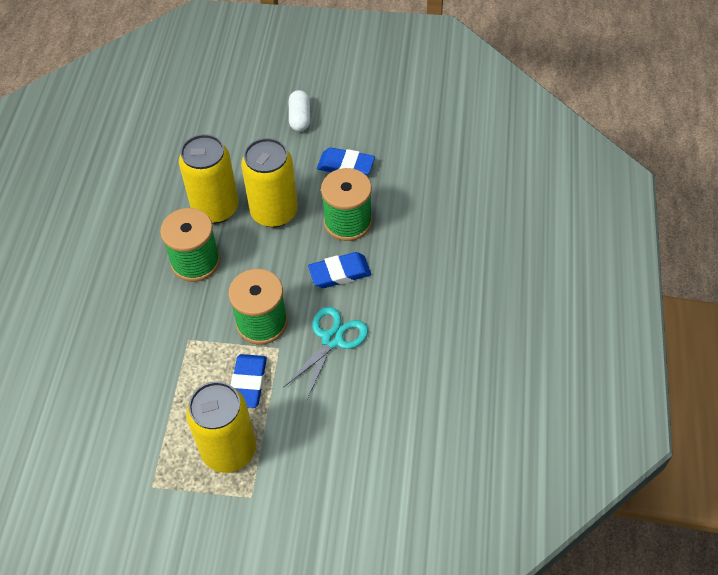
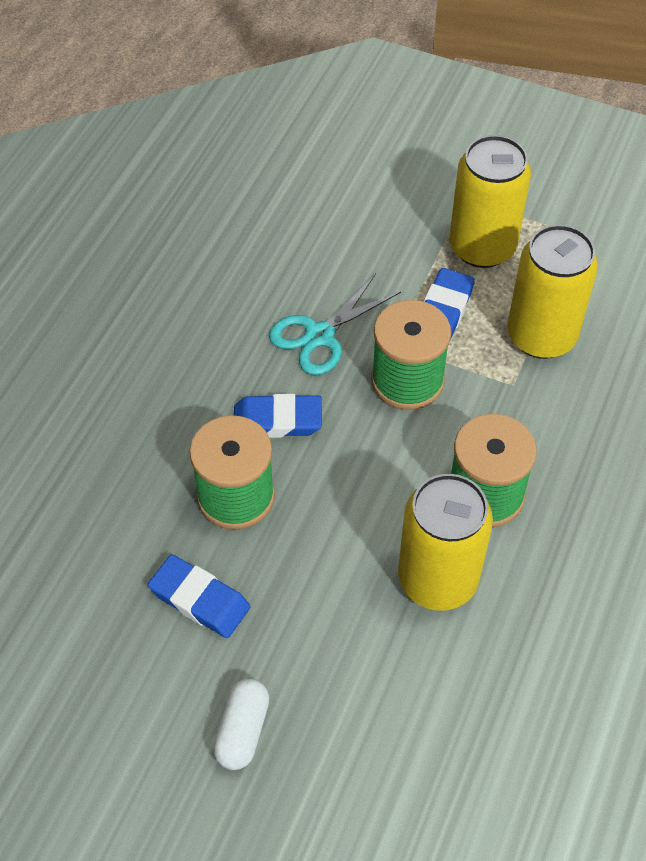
camera: 165 degrees left, 0 degrees up
yellow can [241,138,298,227] -> yellow can moved to [507,225,598,359]

